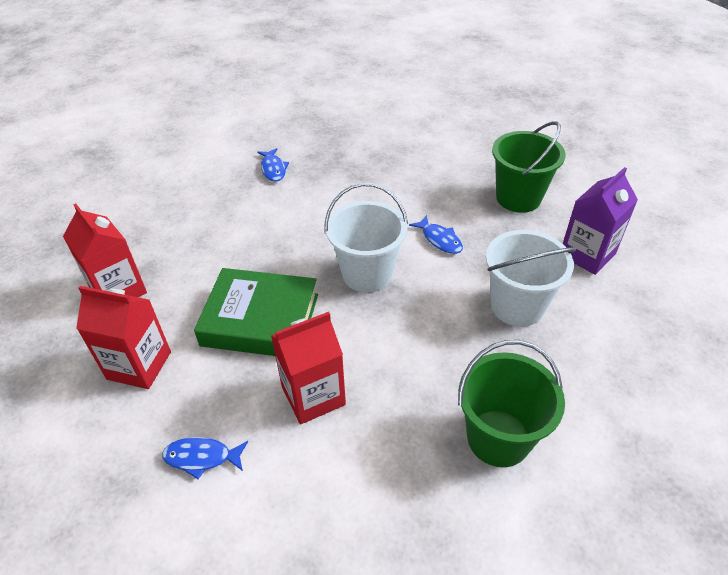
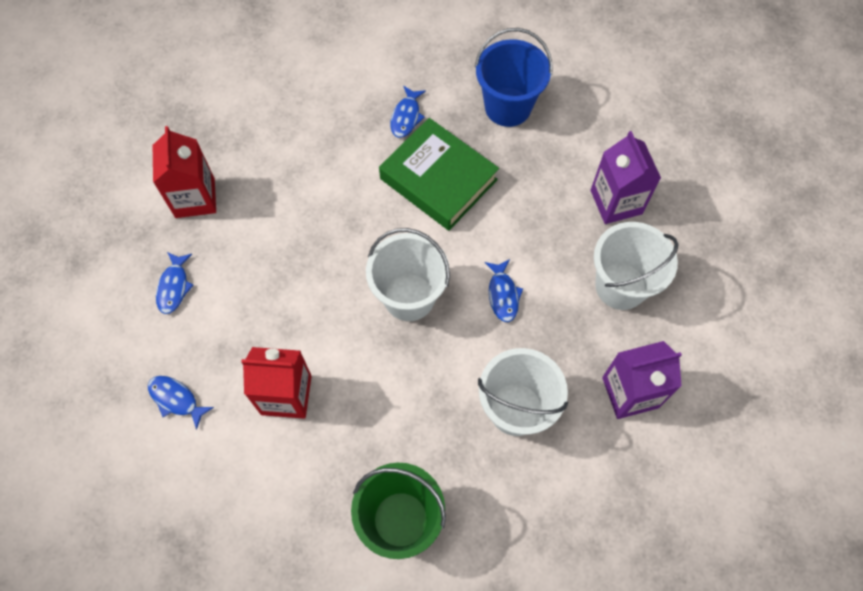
camera: 30 degrees right, 20 degrees up
red carton [76,286,171,389] -> blue fish [156,252,193,314]
green book [194,268,318,356] -> green book moved to [379,118,499,230]
green bucket [492,121,565,213] -> white bucket [594,222,679,310]
none -> blue bucket [475,28,553,127]
none -> purple carton [591,131,661,224]

